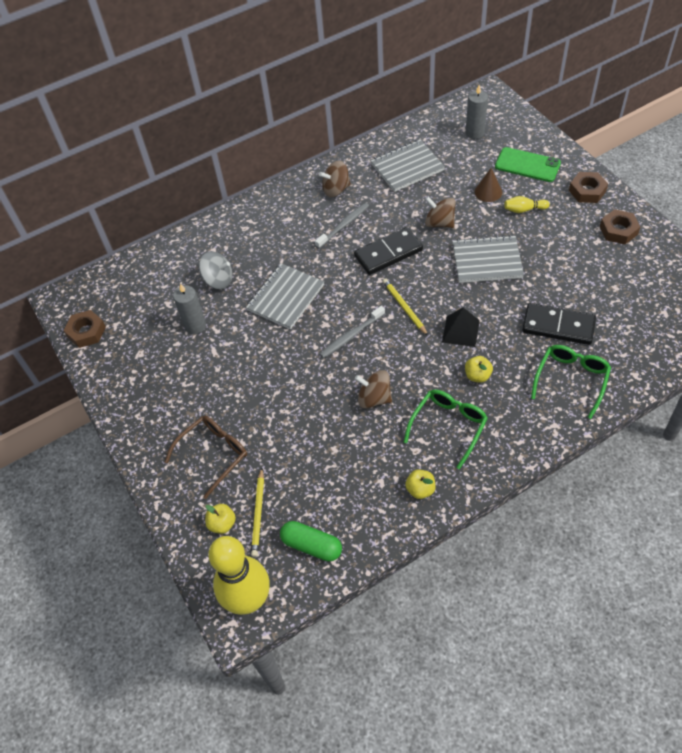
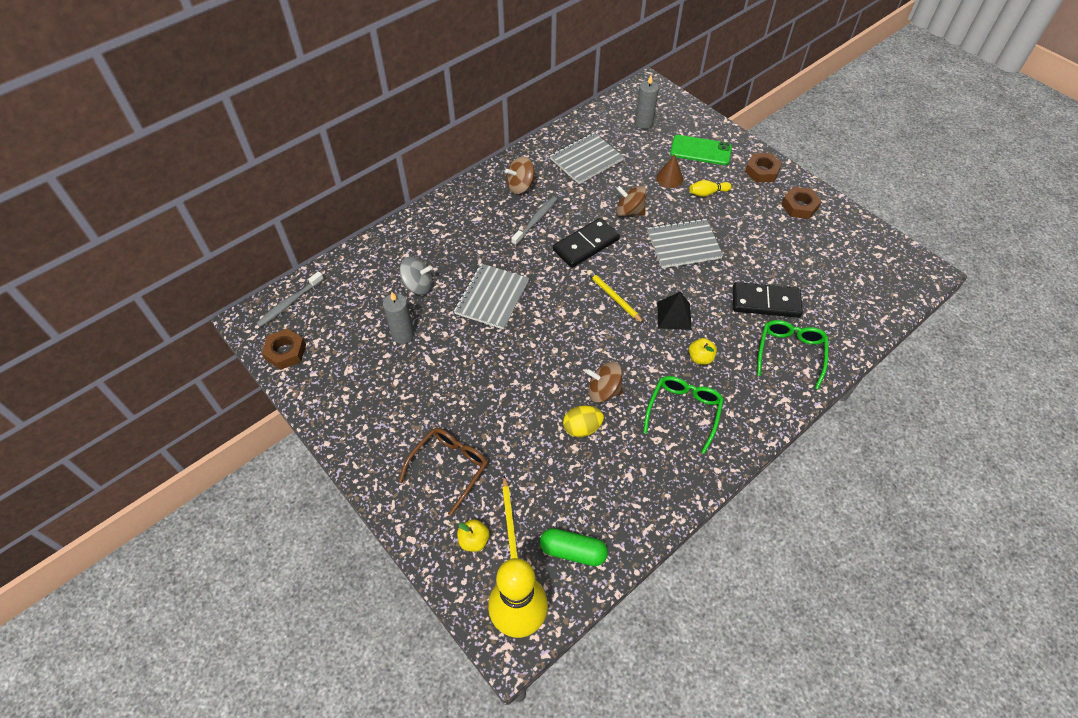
camera: 15 degrees left, 0 degrees up
grey toothbrush [320,306,385,358] -> grey toothbrush moved to [256,271,324,327]
yellow apple [405,469,436,499] -> none
none -> yellow egg [563,405,604,438]

